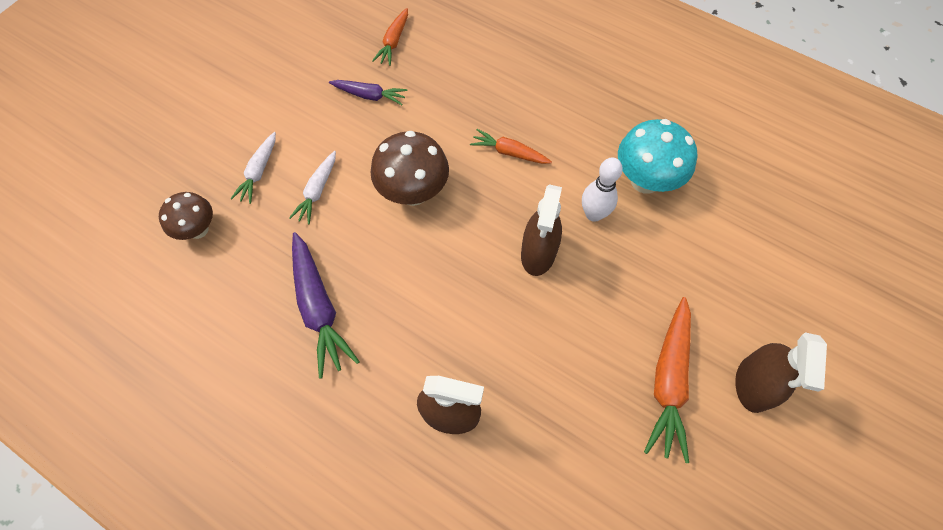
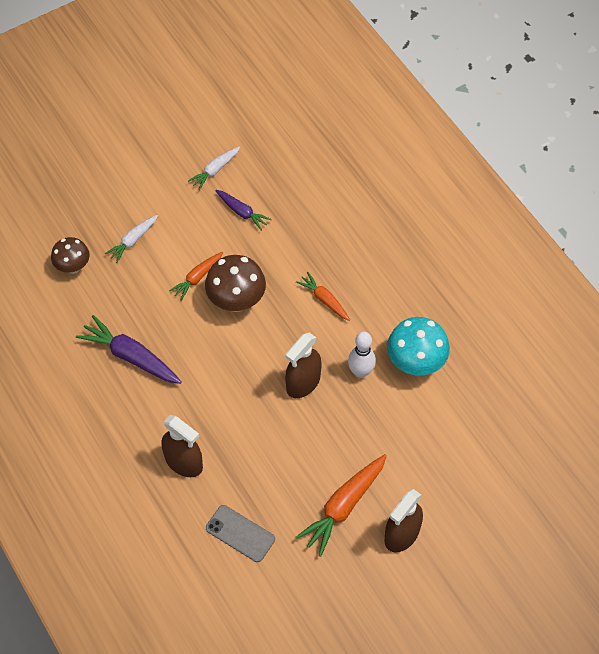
camera: 25 degrees right, 5 degrees down
white carrot [289,151,336,224] -> white carrot moved to [188,146,240,190]
purple carrot [292,232,360,378] -> purple carrot turned 120 degrees clockwise [76,315,182,384]
orange carrot [372,8,408,66] -> orange carrot moved to [169,252,223,301]
none -> grey phone [206,505,275,562]

